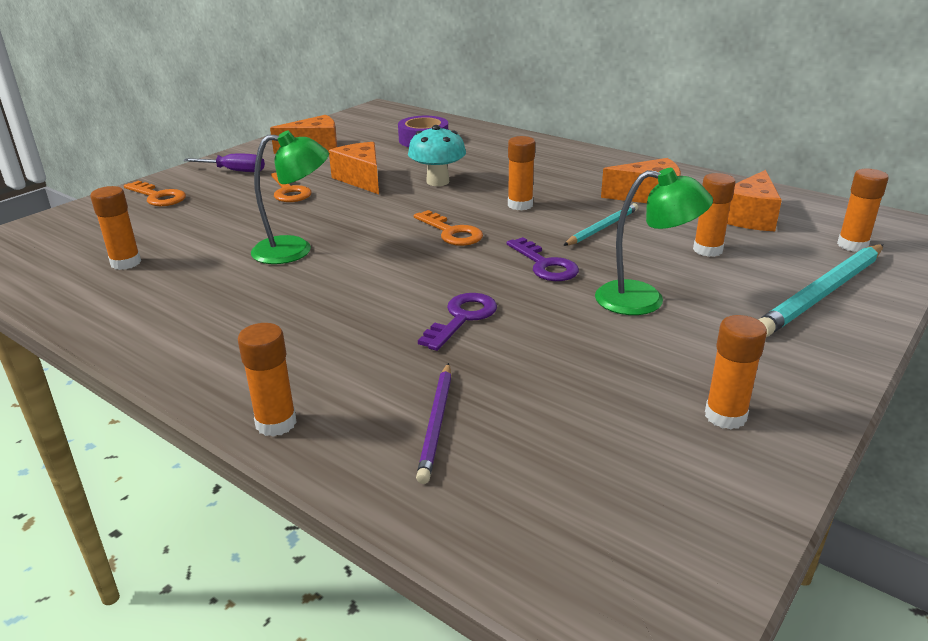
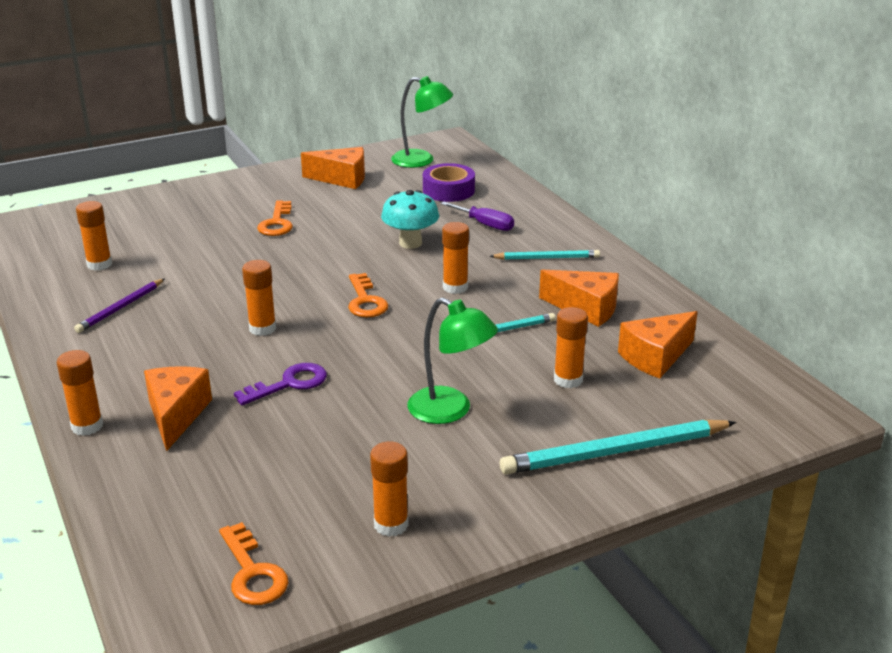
camera: 25 degrees right, 0 degrees up
orange key [124,181,186,206] -> orange key moved to [219,522,289,605]
purple screwdriver [183,154,265,172] -> purple screwdriver moved to [441,202,514,231]
green lamp [251,130,329,264] -> green lamp moved to [391,76,453,168]
orange cheese [329,142,379,194] -> orange cheese moved to [144,366,212,451]
purple pencil [416,363,452,484] -> purple pencil moved to [74,279,164,333]
purple key [507,237,579,281] -> none
orange glue stick [837,169,889,252] -> orange glue stick moved to [242,260,276,336]
none -> turquoise pencil [489,250,600,260]

